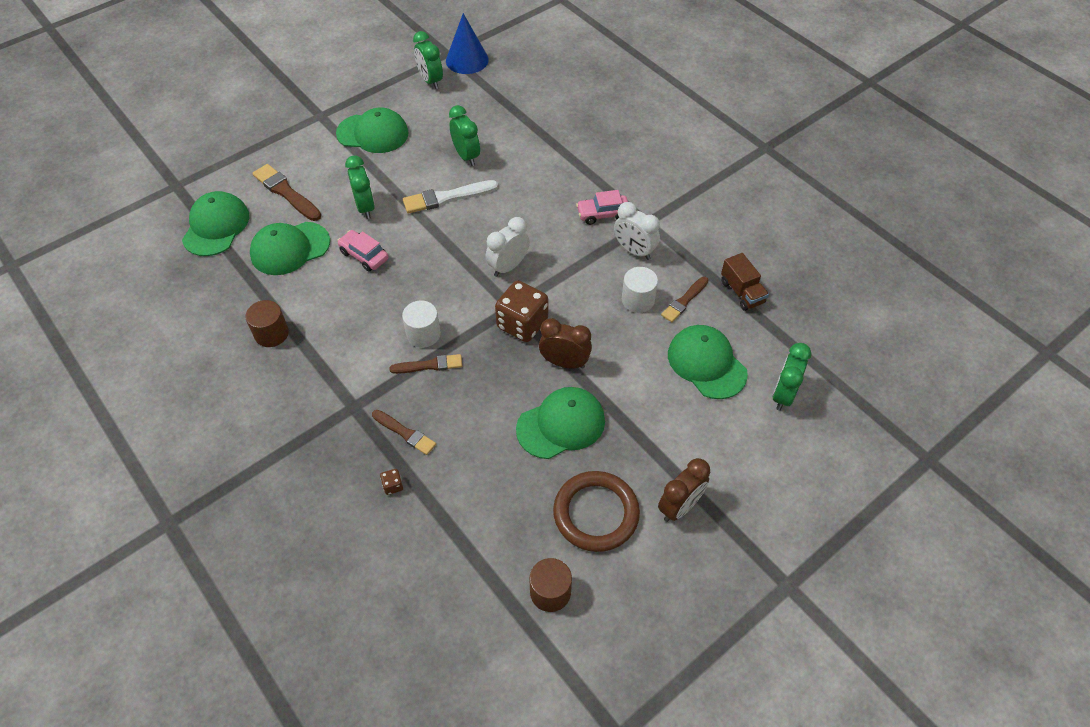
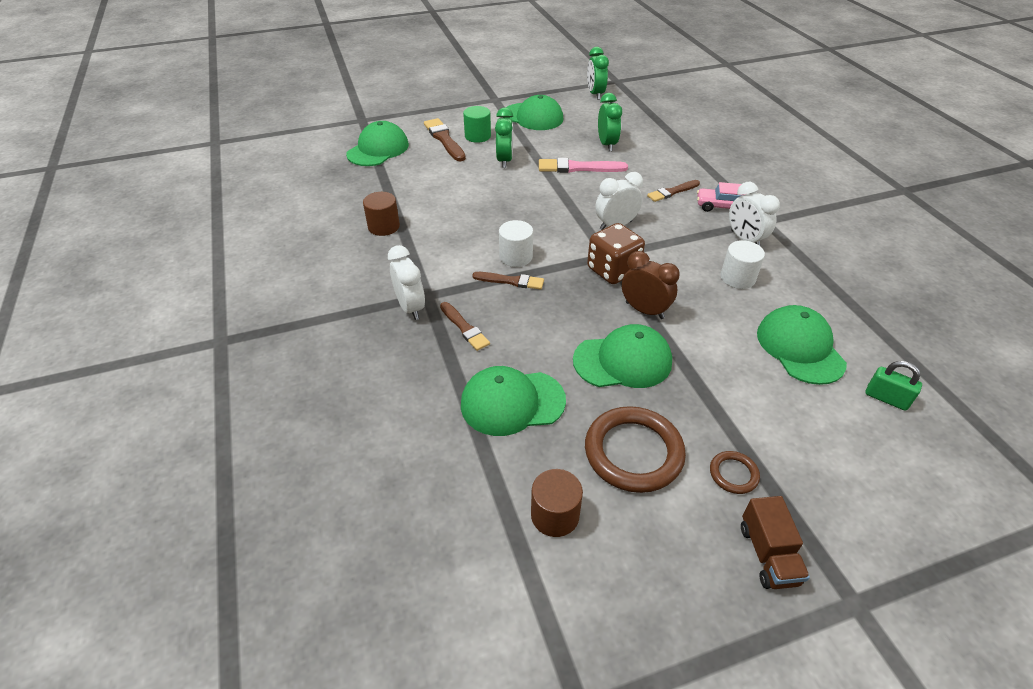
camera: 20 degrees right, 10 degrees down
green cap [250,222,330,275] -> green cap moved to [461,366,566,436]
pink car [337,230,388,271] -> none
brown dice [380,469,403,495] -> none
white brush [403,180,498,213] -> pink brush [539,158,628,173]
blue cone [446,13,489,74] -> none
brown clock [658,458,710,522] -> brown ring [710,451,760,494]
brown brush [661,277,708,322] -> brown brush moved to [647,180,700,202]
brown truck [721,253,769,311] -> brown truck moved to [741,496,810,589]
green clock [772,343,812,411] -> green padlock [865,361,922,411]
none -> white clock [388,245,425,320]
none -> green cylinder [463,106,491,143]

